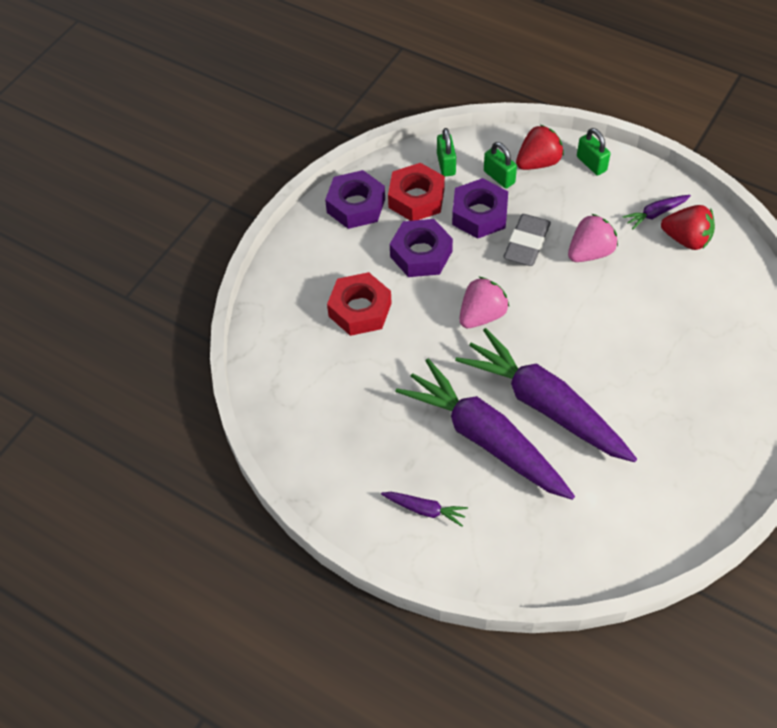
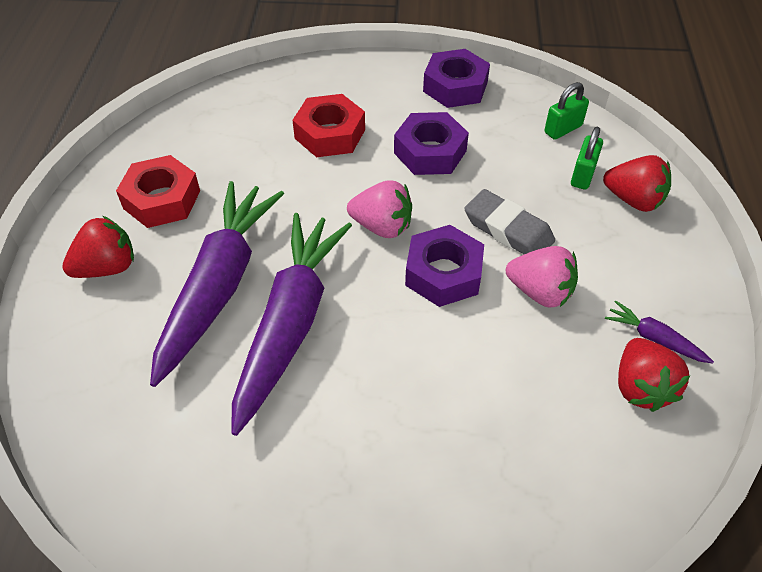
camera: 60 degrees right, 5 degrees down
purple carrot [381,492,468,527] -> red strawberry [62,216,134,278]
red nut [388,163,445,221] -> red nut moved to [116,155,200,228]
purple nut [452,178,508,239] -> purple nut moved to [405,225,484,307]
grey eraser [504,214,551,266] -> grey eraser turned 45 degrees clockwise [464,189,555,254]
green padlock [577,128,611,175] -> none

